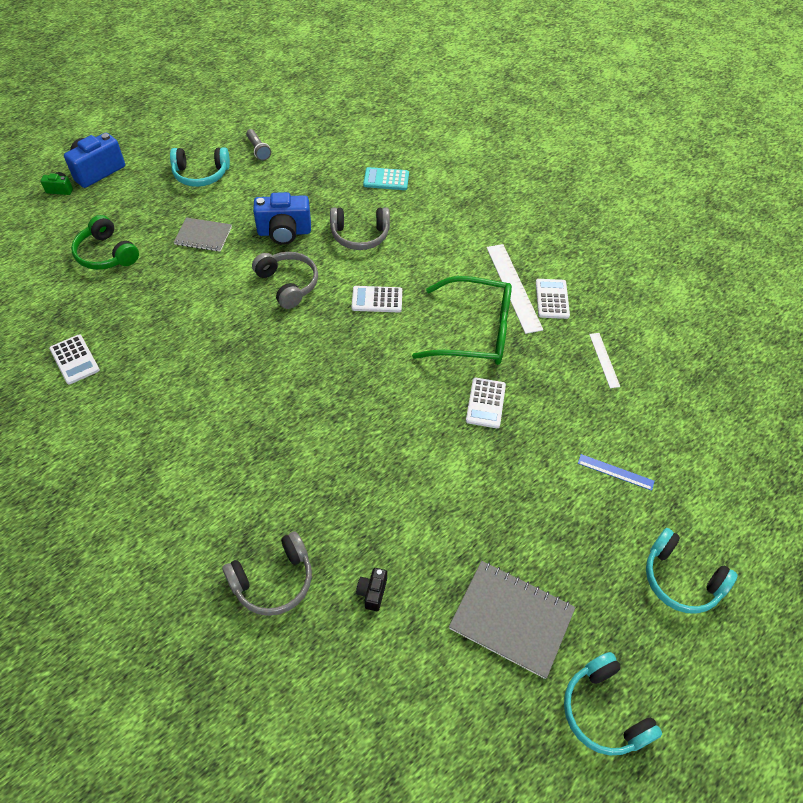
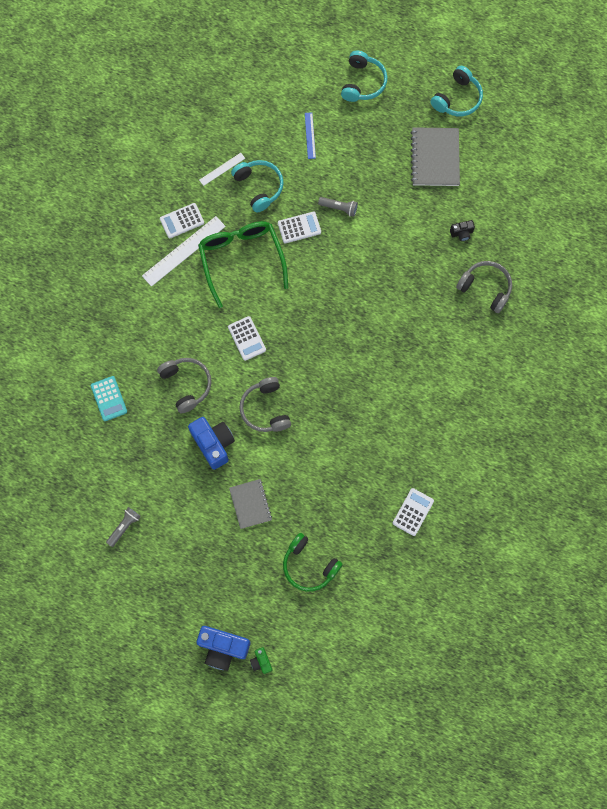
camera: 115 degrees left, 20 degrees up
green headphones [71,215,139,270] -> green headphones turned 105 degrees clockwise [283,533,343,592]
turquoise headphones [170,147,230,187] -> turquoise headphones moved to [231,160,284,212]
grey headphones [252,252,318,309] -> grey headphones turned 45 degrees counterclockwise [239,377,291,432]
none -> grey flashlight [318,197,358,217]

